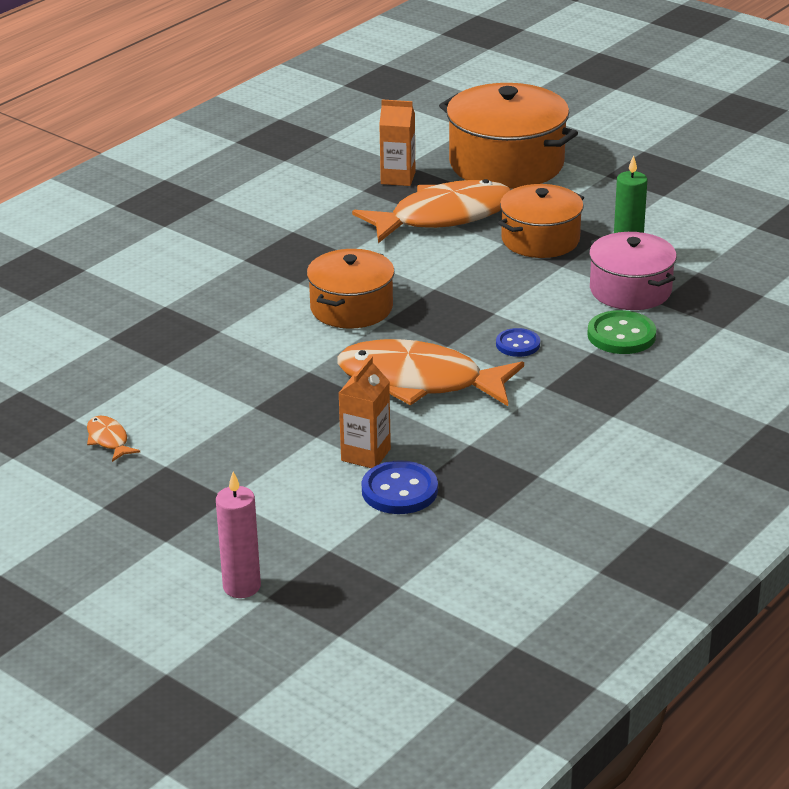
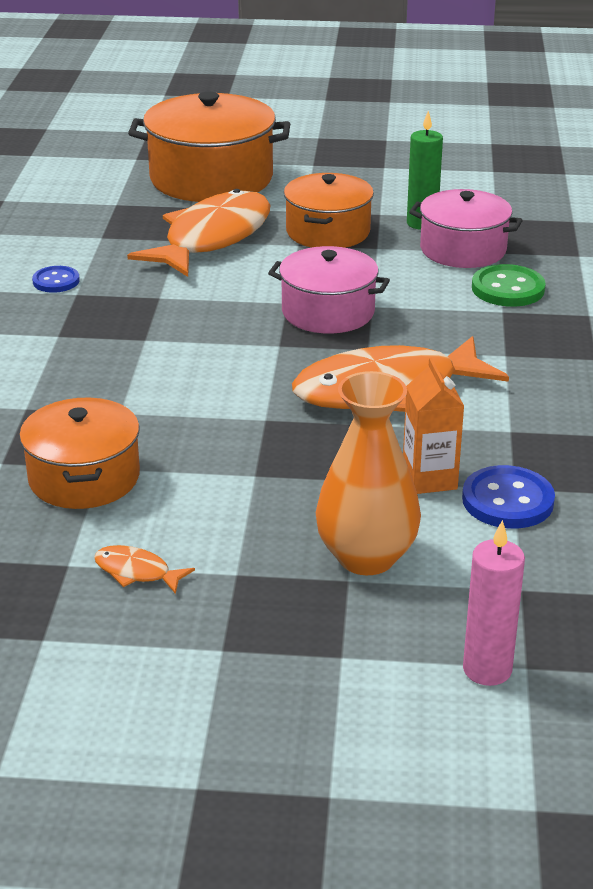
camera: 35 degrees left, 0 degrees up
orange pot [307,249,395,329] -> orange pot moved to [19,398,140,509]
orange carton [379,99,415,186] -> none
blue button [496,328,540,357] -> blue button moved to [32,266,80,293]
none -> pink pot [268,246,390,334]
none -> orange vase [315,371,421,575]

